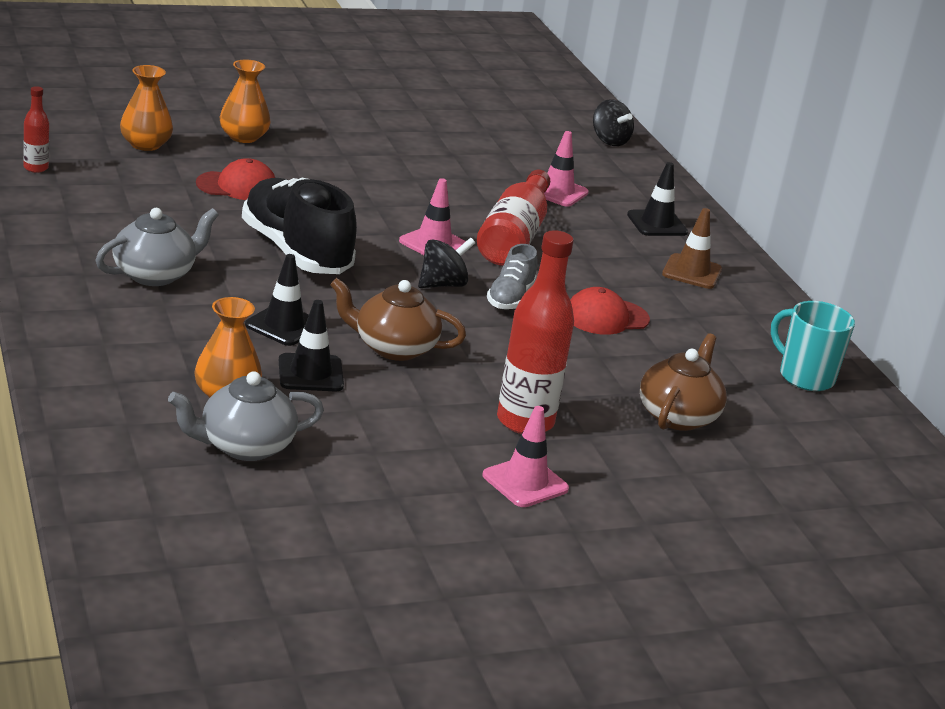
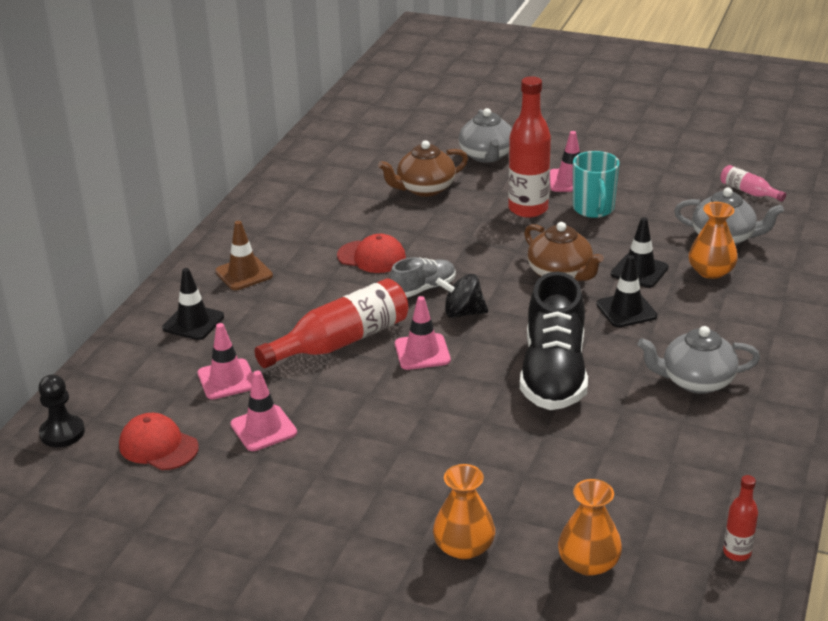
camera: 135 degrees left, 5 degrees up
red cap [196,158,275,200] -> red cap moved to [119,413,199,470]
black spinning top [593,99,634,146] -> black pawn [38,374,85,447]
turquoise mug [771,301,855,391] -> turquoise mug moved to [573,151,620,218]
none -> pink traffic cone [231,371,297,451]
none -> grey teapot [459,108,512,163]
none -> pink bottle [720,165,786,202]

